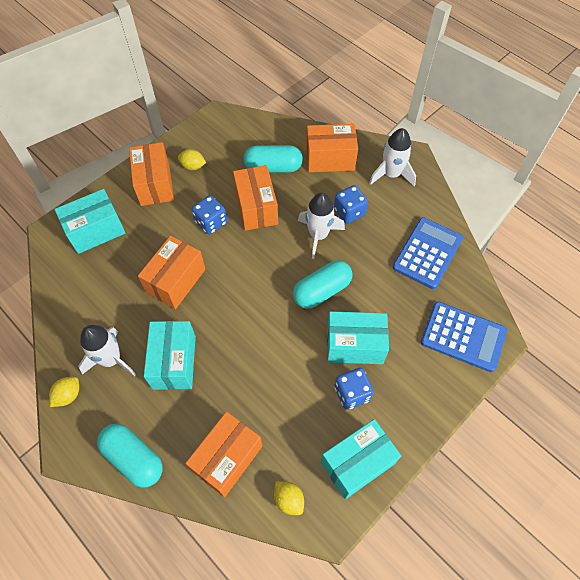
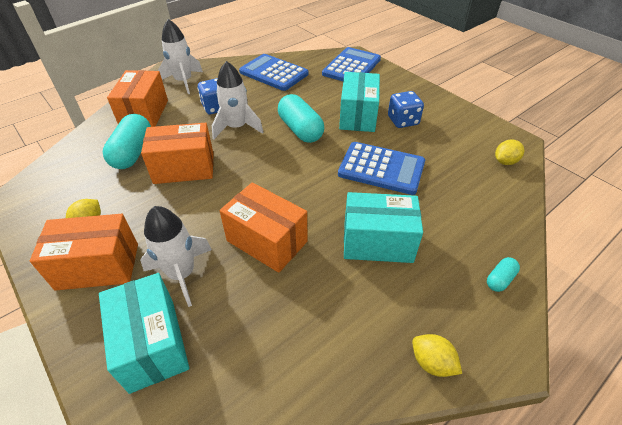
camera: 85 degrees left, 15 degrees down
white rocket [78,325,136,376] -> white rocket moved to [140,206,212,307]
turquoise capsule [97,424,163,488] -> turquoise capsule [487,257,520,292], size x0.48
orange box [185,412,262,497] -> none
blue dice [192,195,227,235] -> none
turquoise box [321,419,401,499] -> none
none -> blue calculator [338,142,425,195]

